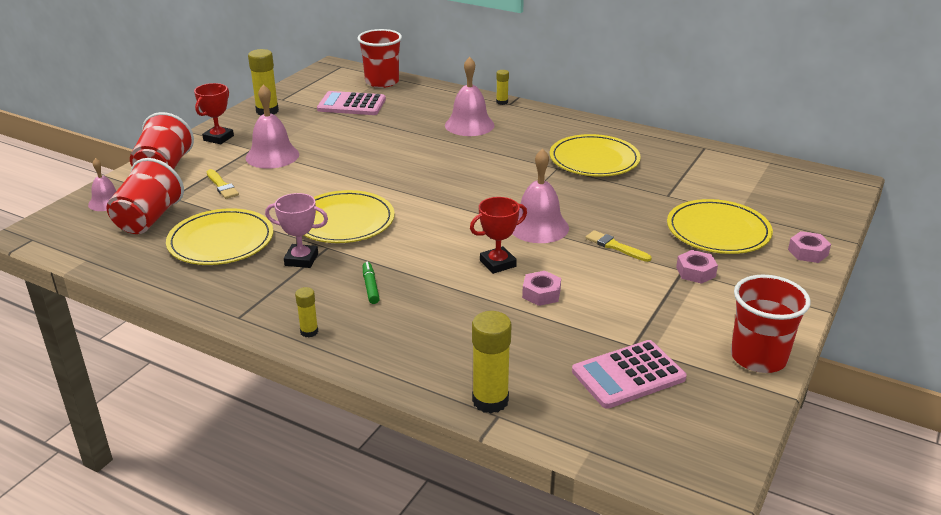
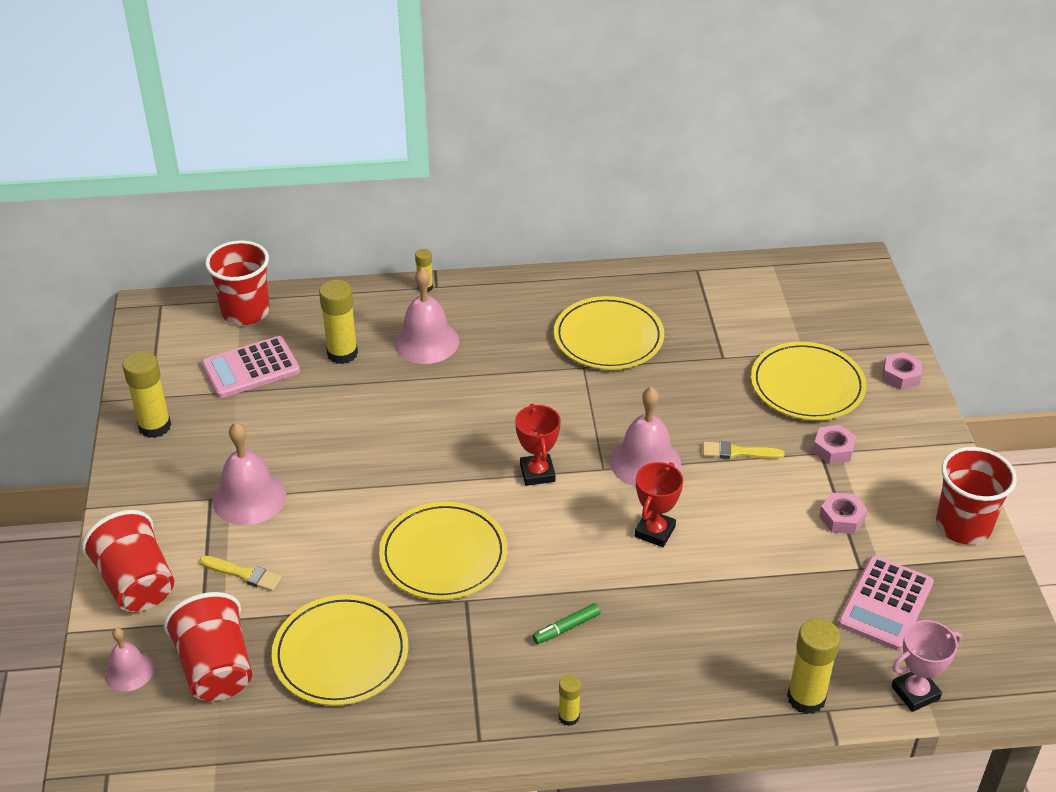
camera: 35 degrees left, 10 degrees up
red trophy [194,83,234,144] -> red trophy moved to [515,404,561,486]
pink trophy [265,193,328,268] -> pink trophy moved to [891,620,962,712]
green marker [363,261,380,304] -> green marker turned 75 degrees counterclockwise [533,603,601,644]
pink nut [522,271,561,306] -> pink nut moved to [819,493,867,534]
none -> yellow glue stick [319,280,358,364]

